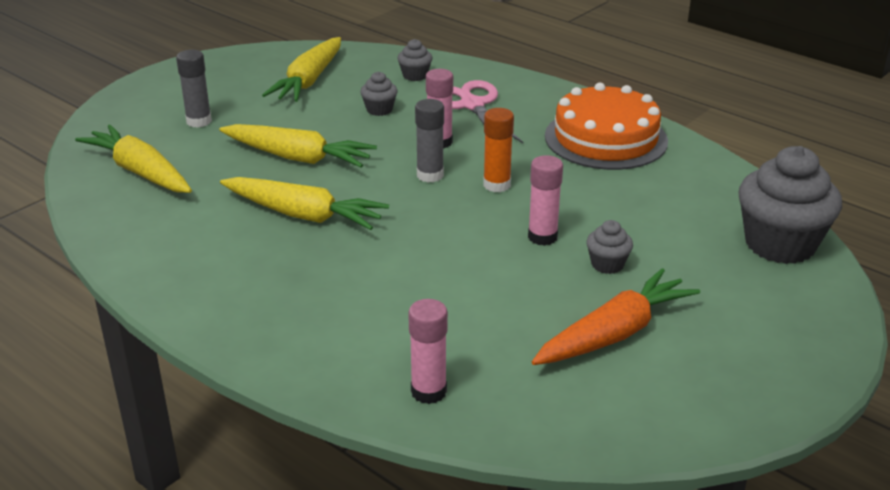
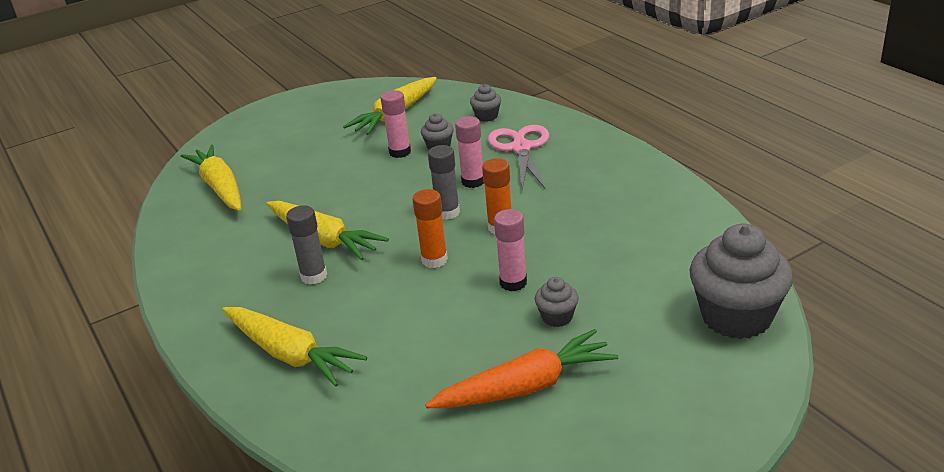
camera: 20 degrees right, 0 degrees up
grey glue stick [176,50,212,128] -> grey glue stick moved to [286,205,327,285]
yellow carrot [219,124,377,168] -> yellow carrot moved to [223,307,367,387]
pink glue stick [408,299,448,404] -> pink glue stick moved to [381,90,411,158]
orange cake [545,83,668,170] -> none
none -> orange glue stick [413,189,448,268]

